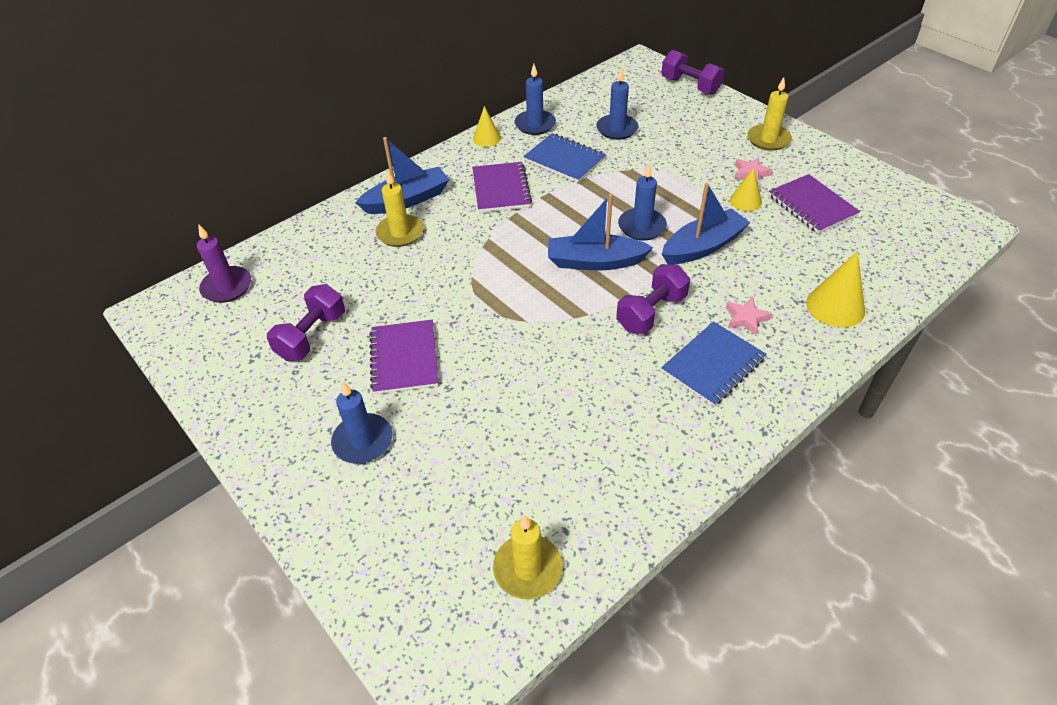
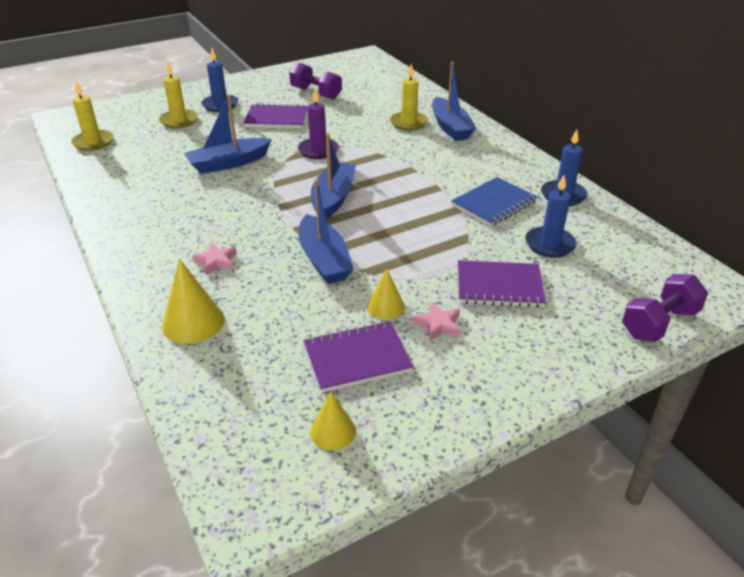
camera: 100 degrees right, 10 degrees down
purple candle [197,225,251,303] -> purple candle moved to [298,89,339,159]
purple notebook [472,162,532,212] -> purple notebook moved to [458,260,546,308]
yellow cone [473,106,501,147] -> yellow cone moved to [310,391,356,450]
purple dumbbell [616,264,690,334] -> none
blue candle [618,163,667,241] -> none
blue notebook [661,321,766,407] -> none
yellow candle [748,77,792,151] -> yellow candle moved to [159,62,198,128]
none -> blue boat [184,95,272,174]

